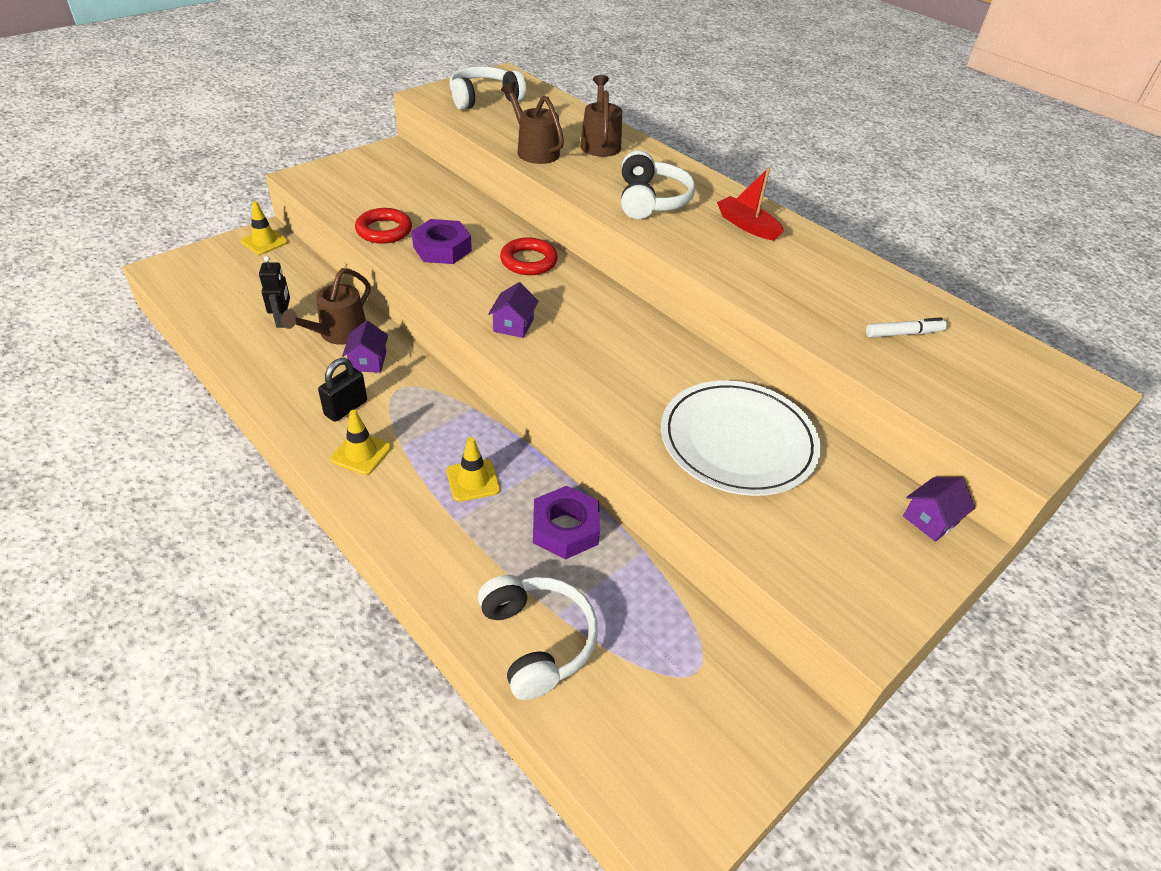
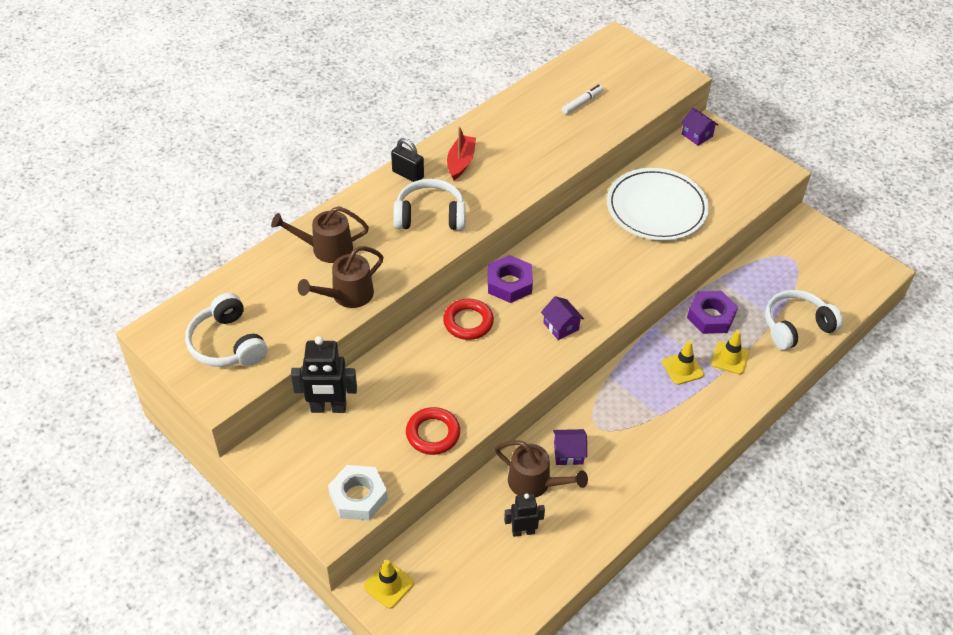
camera: 90 degrees left, 5 degrees up
black padlock [318,358,367,422] -> black padlock moved to [391,138,424,182]
yellow traffic cone [330,410,391,475] -> yellow traffic cone moved to [711,330,749,374]
purple nut [412,219,472,264] -> purple nut moved to [488,255,533,303]
purple house [488,282,538,338] -> purple house turned 45 degrees clockwise [541,296,584,340]
red boat [717,167,784,241] -> red boat turned 150 degrees clockwise [447,126,476,180]
white marker [866,317,947,338] -> white marker turned 60 degrees clockwise [562,84,603,115]
none -> black robot [291,336,357,413]
none -> white nut [328,465,388,521]

